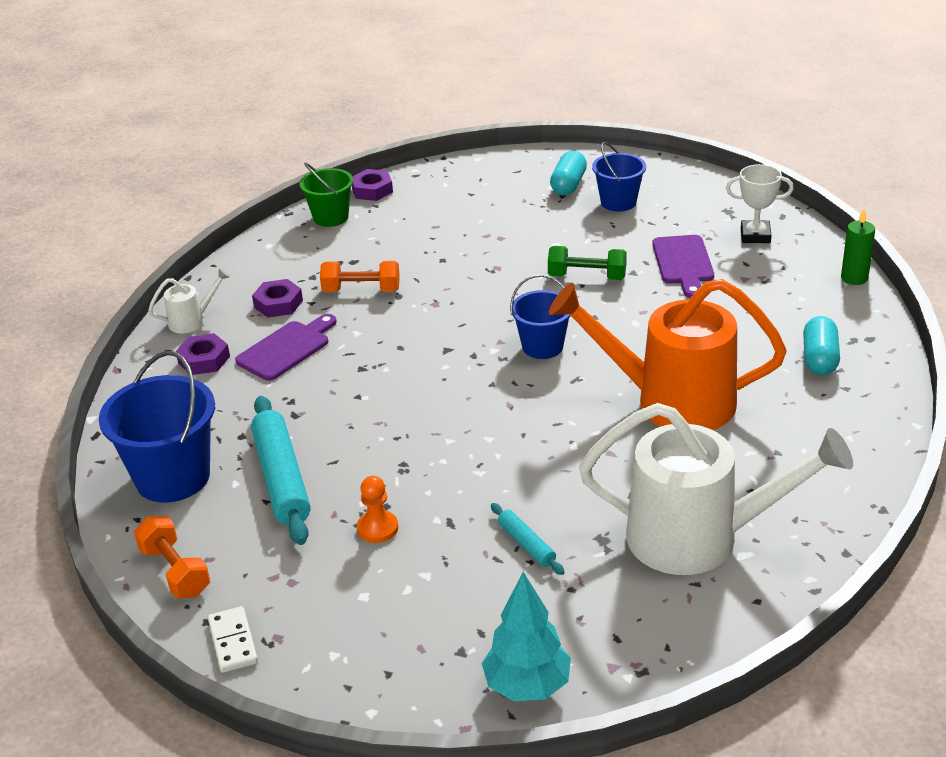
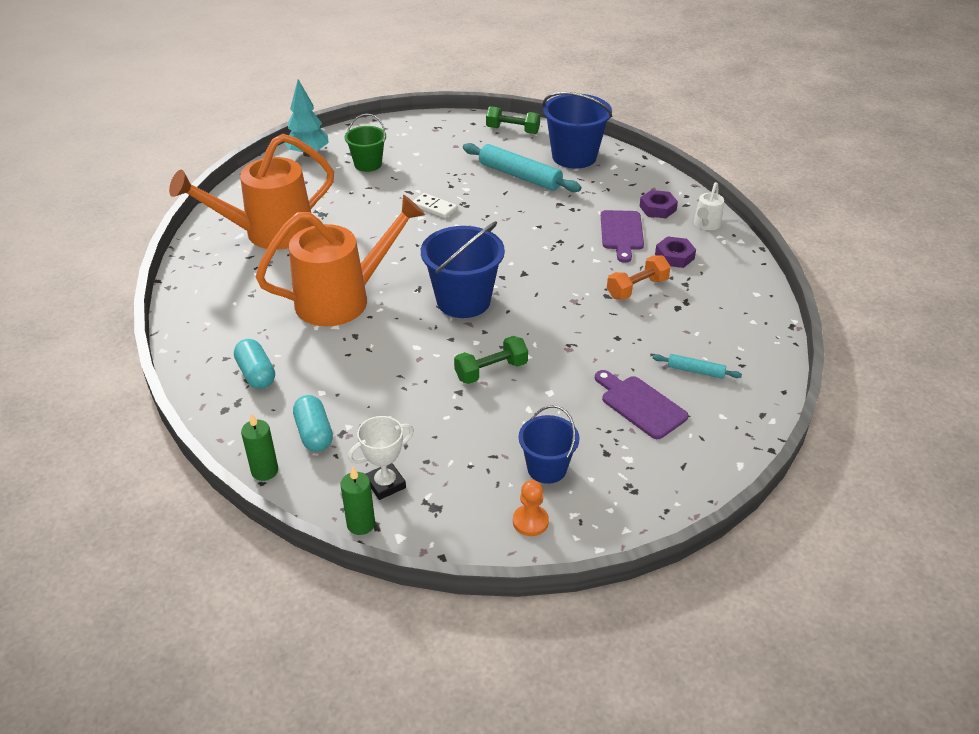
camera: 140 degrees right, 5 degrees up
orange dumbbell [134,516,210,598] -> green dumbbell [486,106,540,134]
white domino [208,606,258,673] -> white domino moved to [413,193,457,218]
green bucket [300,163,353,227] -> green bucket moved to [344,114,386,172]
purple nut [352,169,393,201] -> none
orange pawn [357,476,398,543] -> orange pawn moved to [513,480,549,536]
turquoise rolling pin [491,503,564,575] -> turquoise rolling pin moved to [653,354,742,379]
blue bucket [510,275,571,359] -> blue bucket [421,221,505,318], size x1.64
turquoise capsule [550,151,587,196] -> turquoise capsule moved to [293,395,333,452]
white watering can [579,403,853,575] -> orange watering can [169,134,334,250]
purple cutting board [652,235,714,298] -> purple cutting board moved to [595,370,688,439]
none -> green candle [340,467,375,535]

